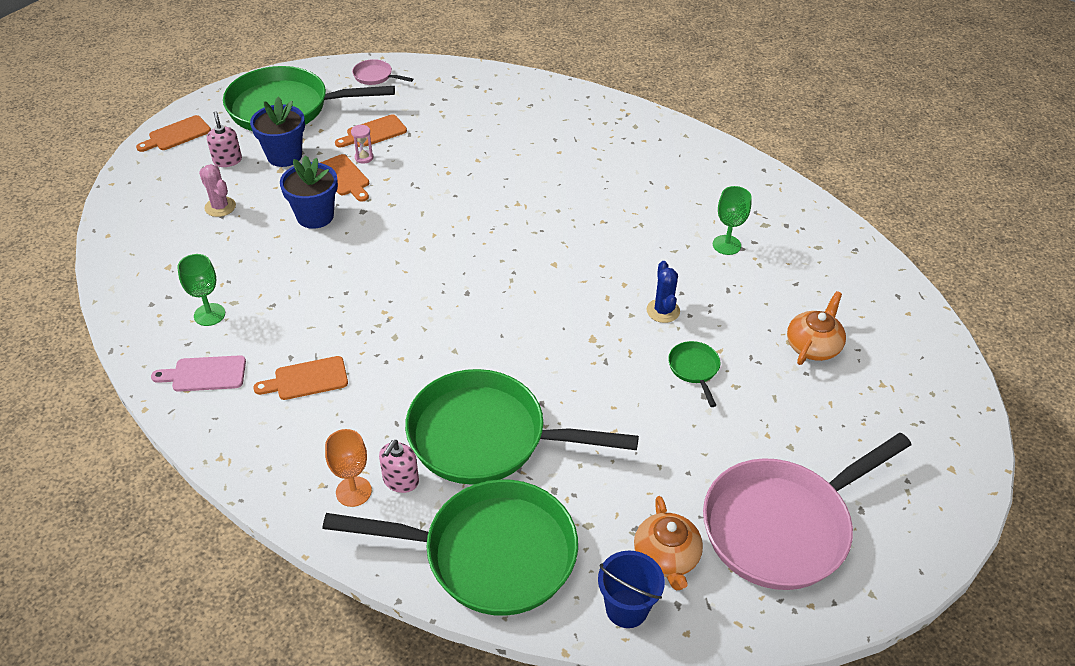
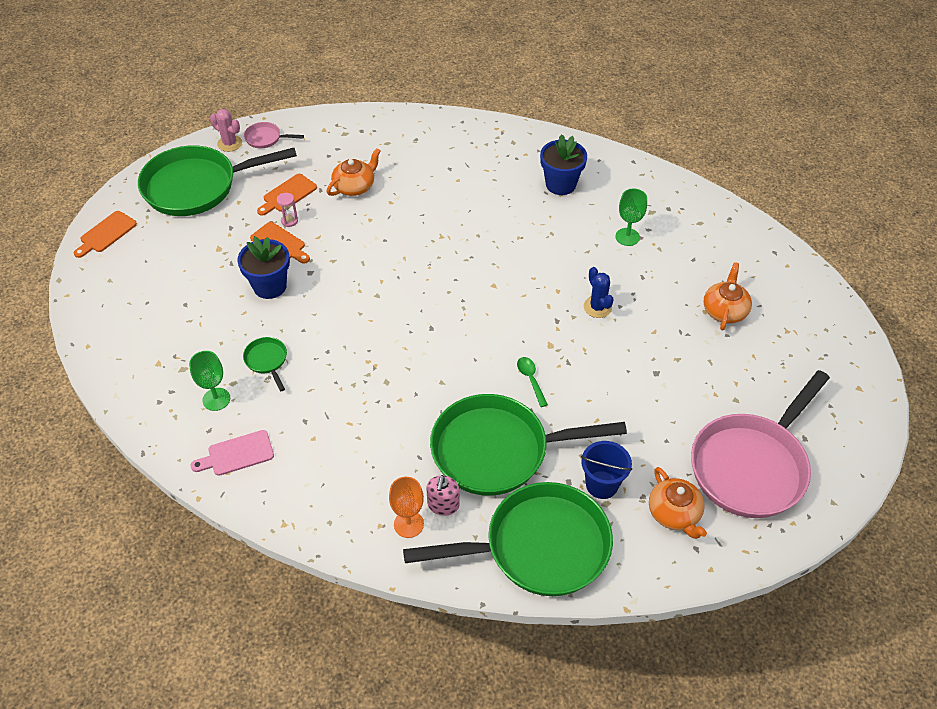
camera: 15 degrees left, 5 degrees up
pink cactus [199,164,236,217] -> pink cactus moved to [210,109,242,152]
pink soap dispenser [207,111,242,167] -> none
blue flower pot [250,96,305,167] -> blue flower pot moved to [540,134,587,195]
orange cutting board [253,356,348,400] -> none
blue bucket [598,551,665,628] -> blue bucket moved to [581,441,632,499]
green pan [668,341,720,407] -> green pan moved to [243,337,287,391]
none -> orange teapot [326,148,381,196]
none -> green spoon [517,357,548,407]

